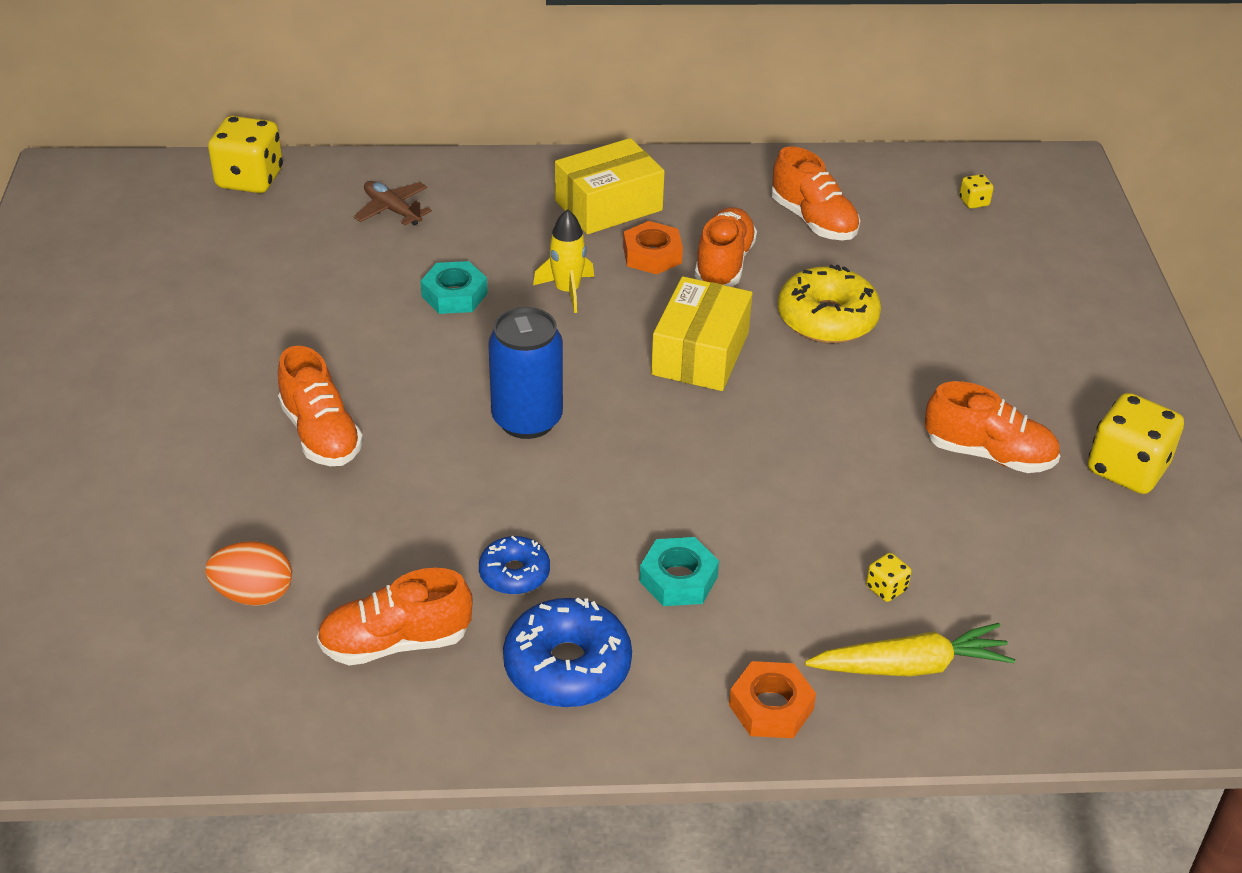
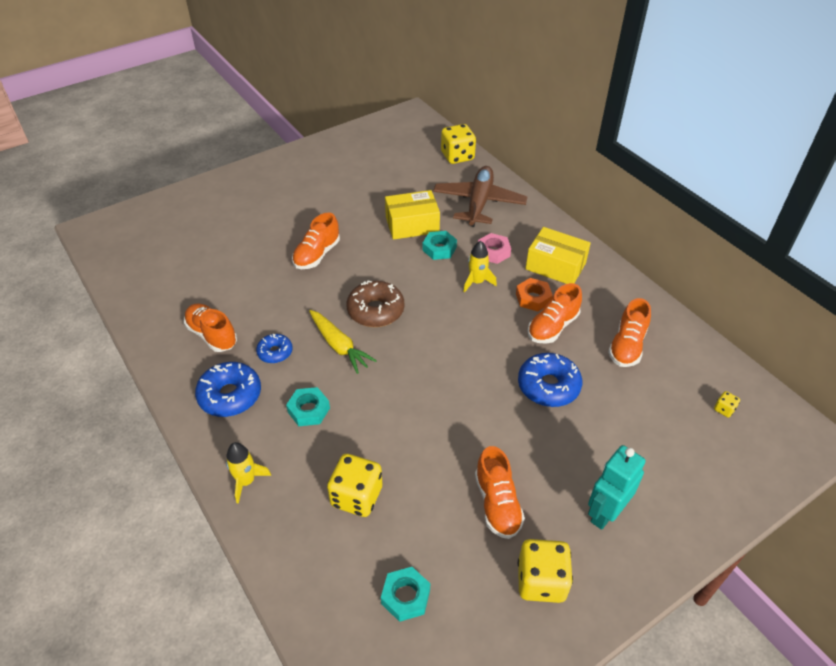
camera: 60 degrees right, 5 degrees up
orange egg [205,541,292,606] -> none
brown plane [354,181,432,226] -> brown plane [433,166,527,227], size x2.05
blue can [488,307,563,439] -> brown donut [346,280,404,327]
yellow box [651,276,752,391] -> yellow box moved to [385,190,440,240]
orange shoe [695,207,757,287] -> orange shoe turned 150 degrees clockwise [528,283,582,344]
orange nut [729,661,816,738] -> yellow rocket [226,442,271,504]
yellow donut [778,264,881,343] -> blue donut [518,353,582,407]
yellow carrot [805,623,1015,677] -> yellow carrot moved to [309,310,377,374]
yellow dice [866,553,911,602] -> yellow dice [327,454,383,517], size x2.25
none -> turquoise nut [381,567,430,622]
none -> pink nut [478,233,511,264]
none -> turquoise robot [588,445,646,530]

